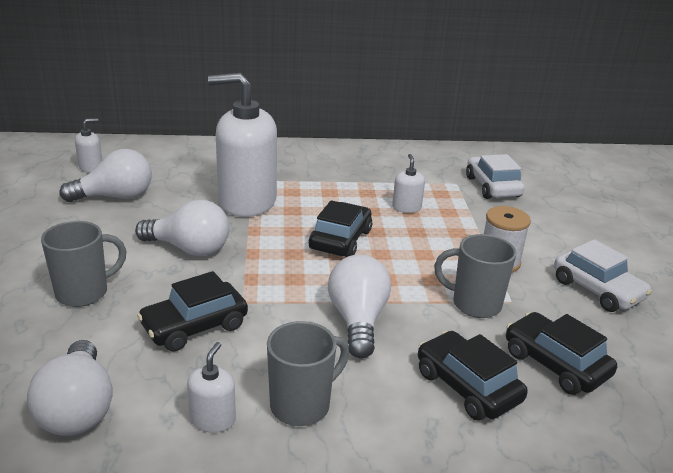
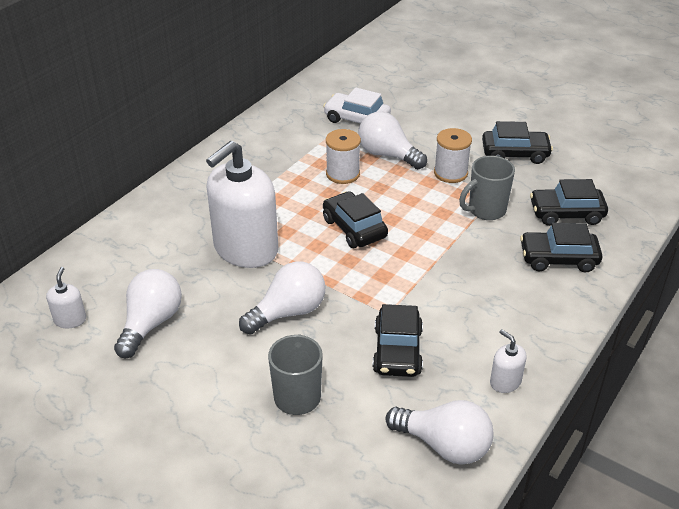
camera: 50 degrees left, 10 degrees up
grey mug [267,321,349,426] -> none
white light bulb [328,254,391,358] -> white light bulb moved to [358,112,427,169]
white soap dispenser [392,154,425,213] -> white spool [326,129,361,184]
white car [554,239,652,312] -> black car [482,121,553,164]

